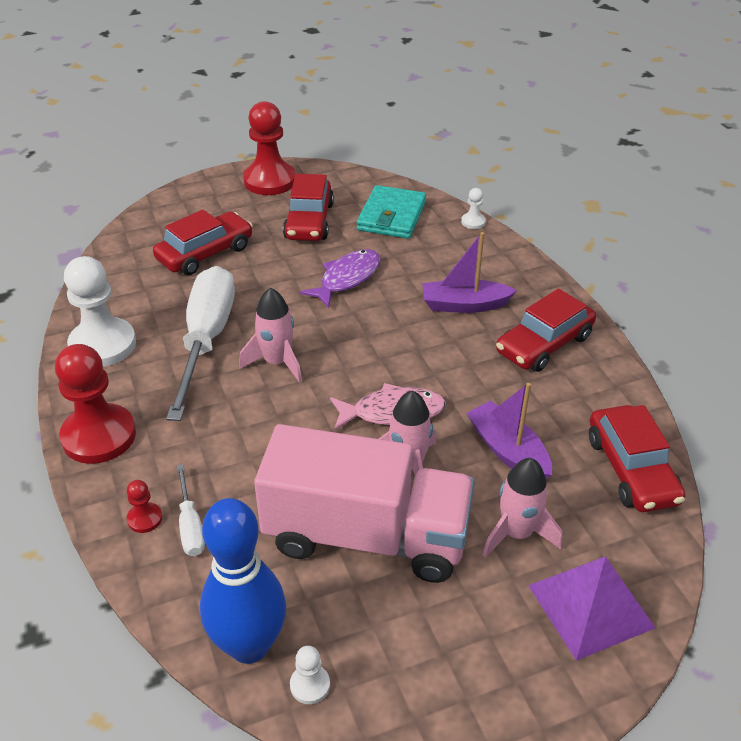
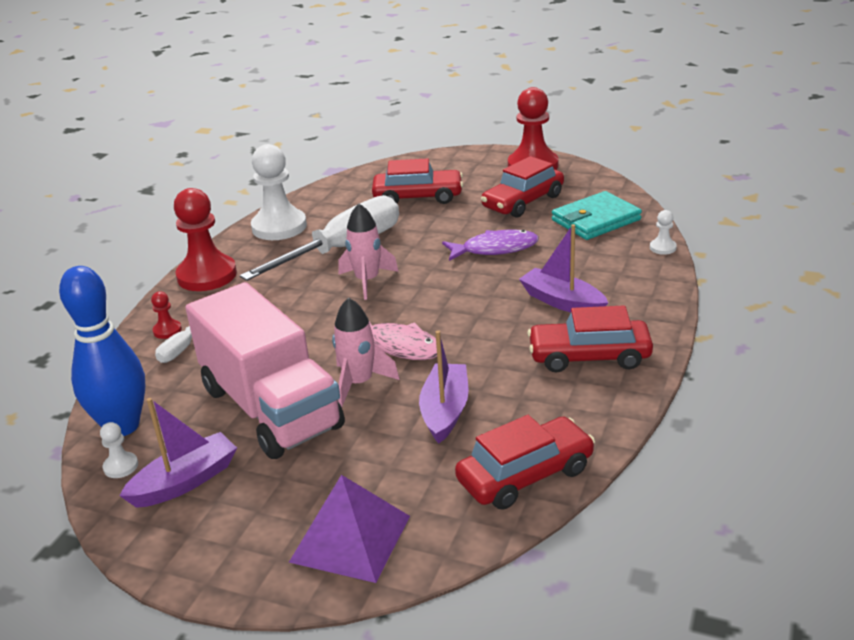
camera: 45 degrees right, 10 degrees down
pink rocket [482,458,562,558] -> none
red car [589,405,685,512] -> red car turned 150 degrees counterclockwise [455,415,595,510]
none -> purple boat [119,398,237,508]

